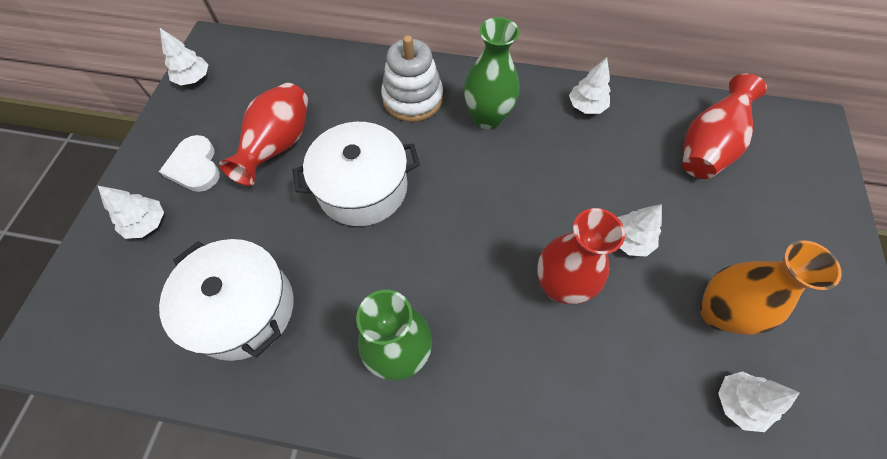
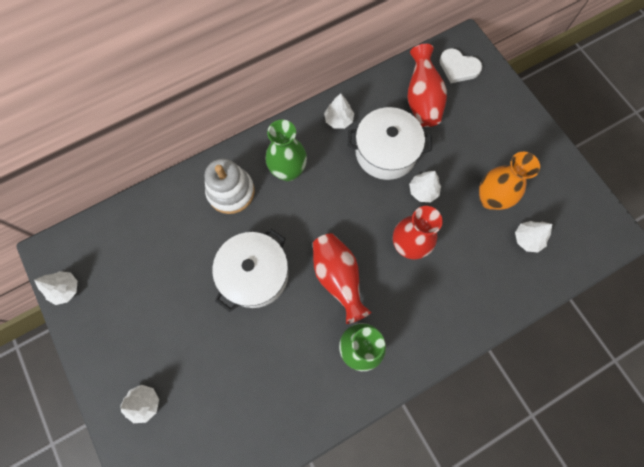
camera: 40 degrees left, 10 degrees up
white heart [159,135,220,192] -> white heart moved to [440,48,482,83]
white pot [159,239,294,361] -> white pot moved to [348,107,432,180]
red vase [219,83,308,186] -> red vase moved to [313,233,371,324]

